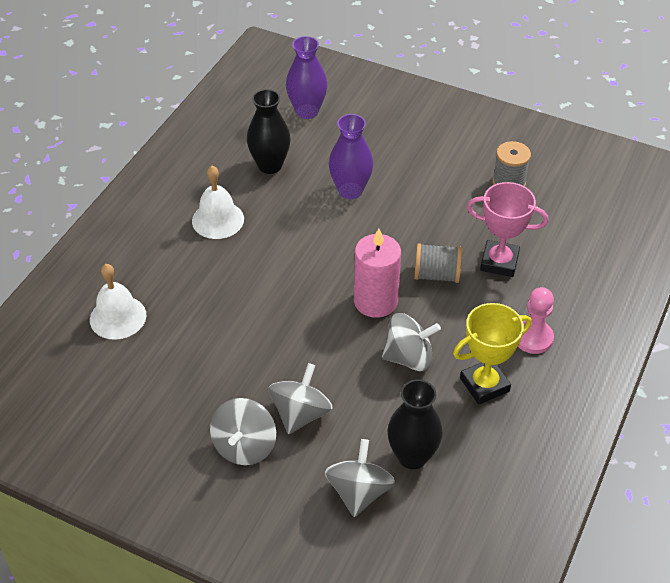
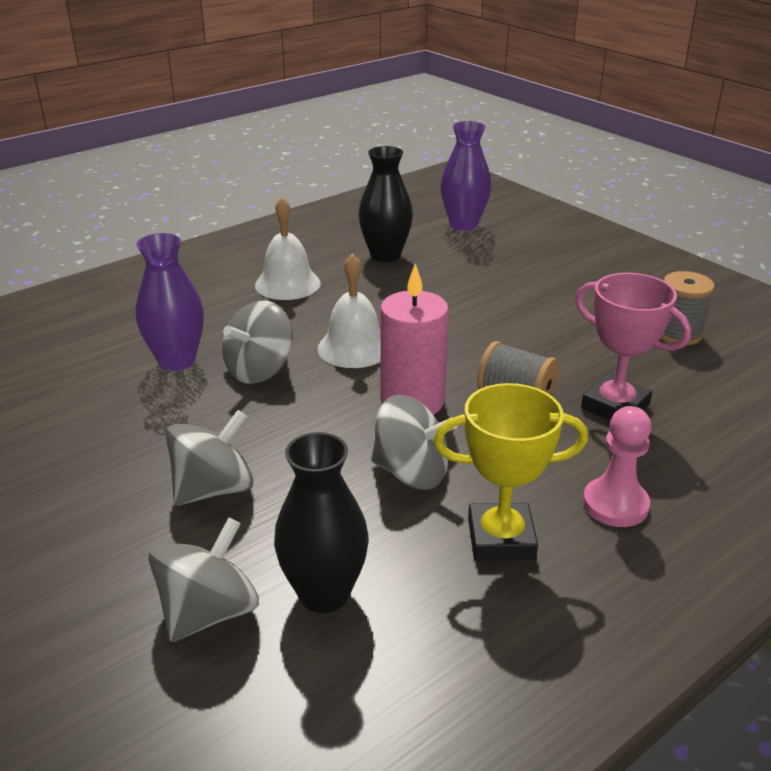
camera: 25 degrees right, 15 degrees down
white bell [90,264,146,340] -> white bell moved to [318,253,380,368]
grey spinning top [210,398,276,465] -> grey spinning top moved to [222,301,293,384]
purple vase [329,114,373,199] -> purple vase moved to [135,233,204,371]

